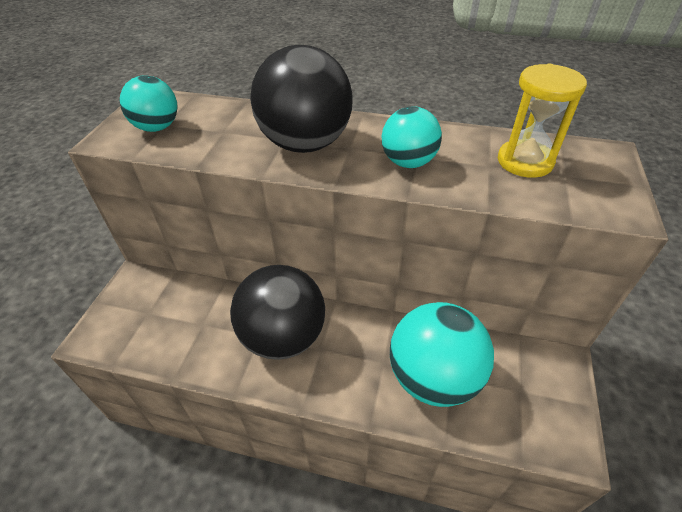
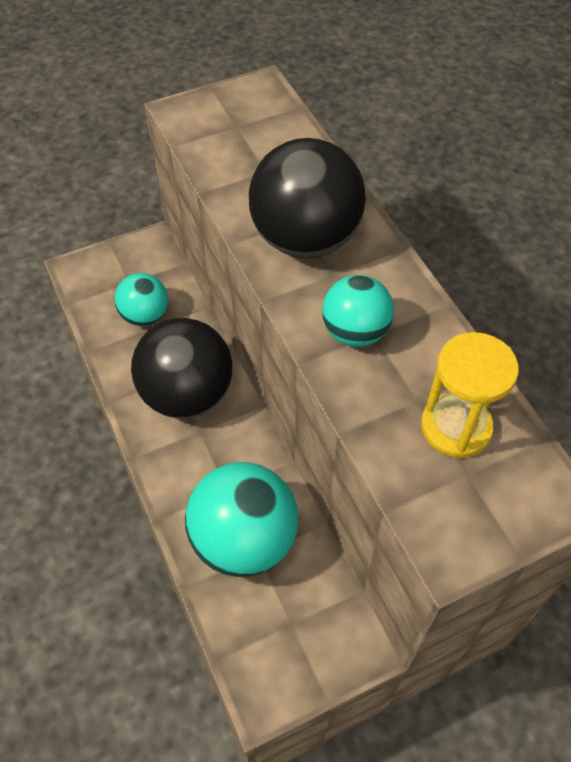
camera: 50 degrees right, 10 degrees up
turquoise ball [120,75,178,132] -> turquoise ball moved to [114,273,168,326]

